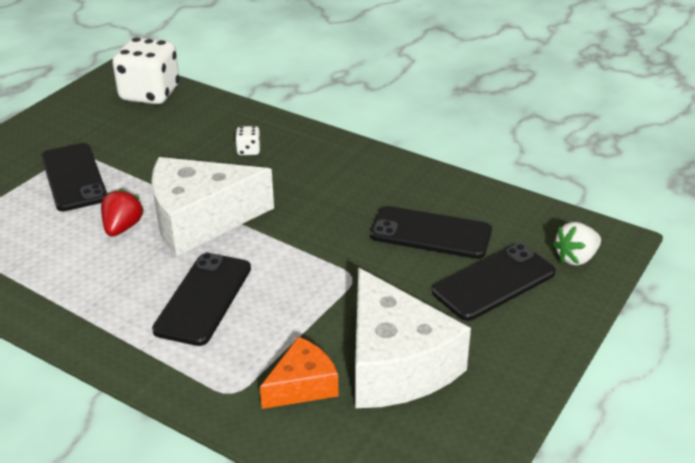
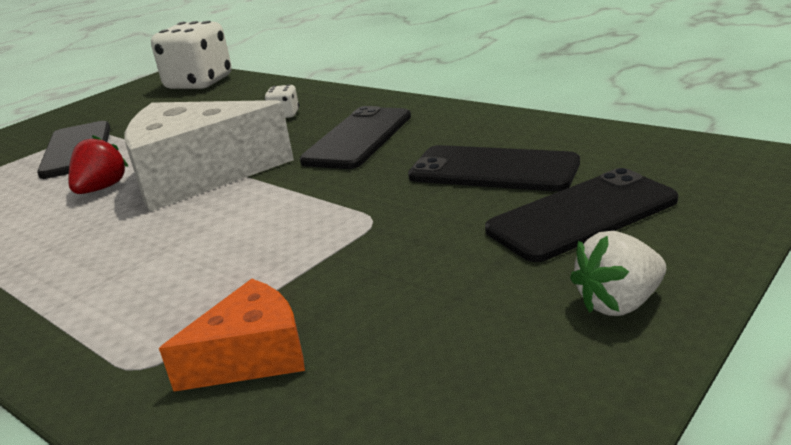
camera: 10 degrees right, 10 degrees down
black phone [152,253,251,346] -> black phone moved to [300,106,411,169]
white cheese [355,268,471,408] -> none
white strawberry [552,222,601,266] -> white strawberry moved to [570,231,666,316]

